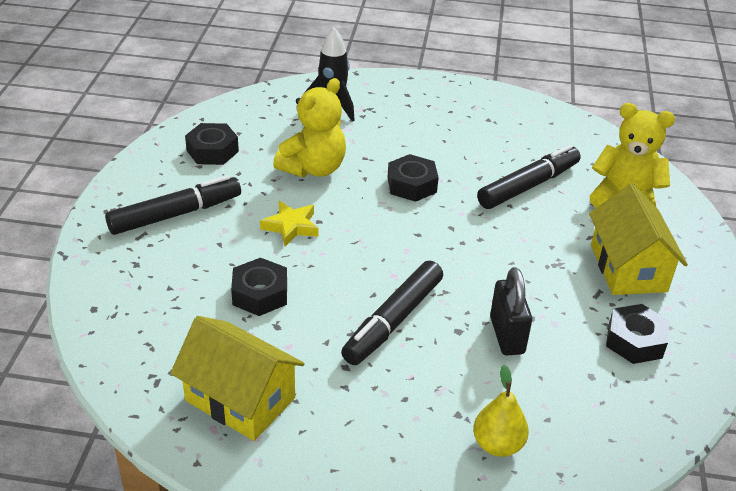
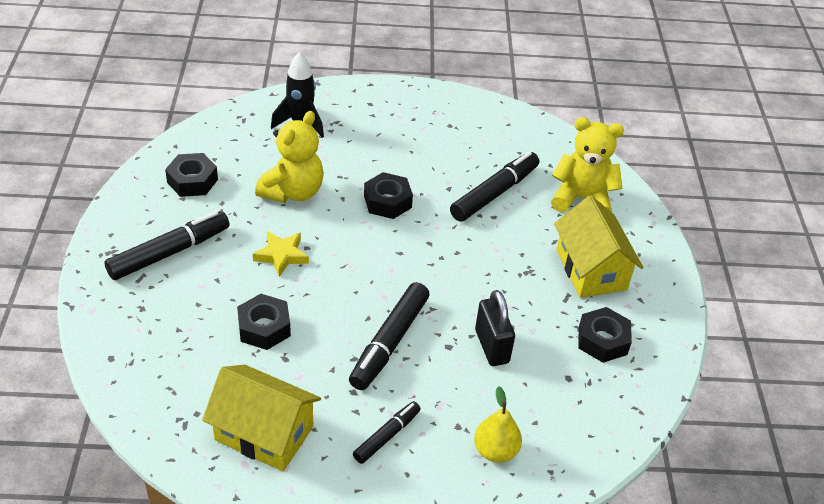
camera: 10 degrees left, 5 degrees up
none -> black marker [353,401,421,464]

